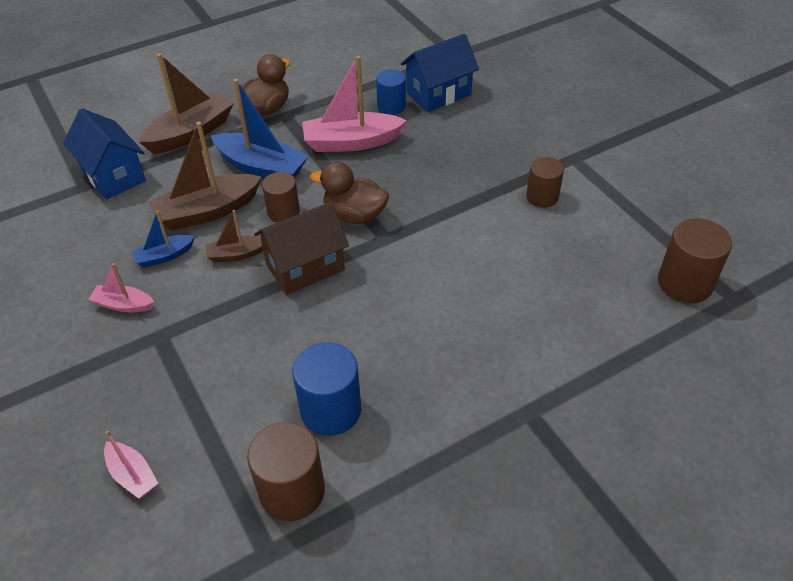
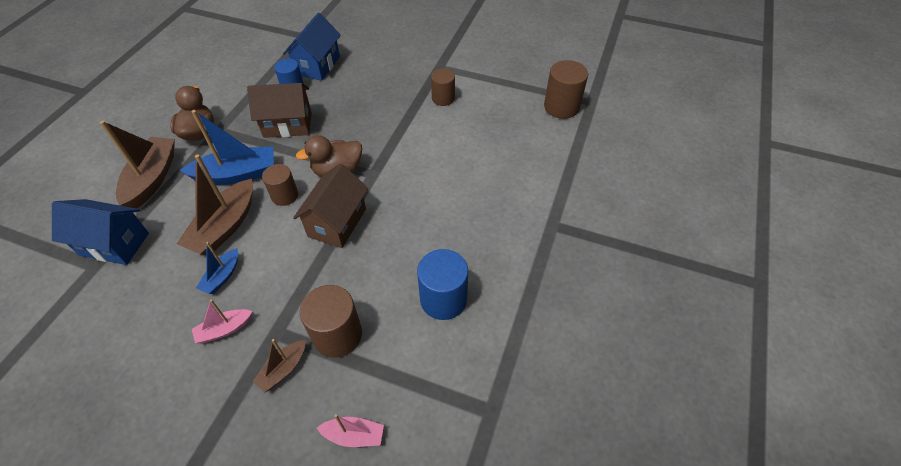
camera: 40 degrees left, 5 degrees up
brown boat [205,210,263,262] -> brown boat moved to [252,339,306,392]
brown cylinder [247,422,325,521] -> brown cylinder moved to [300,285,362,358]
pink boat [302,56,407,152] -> brown house [247,83,312,138]

